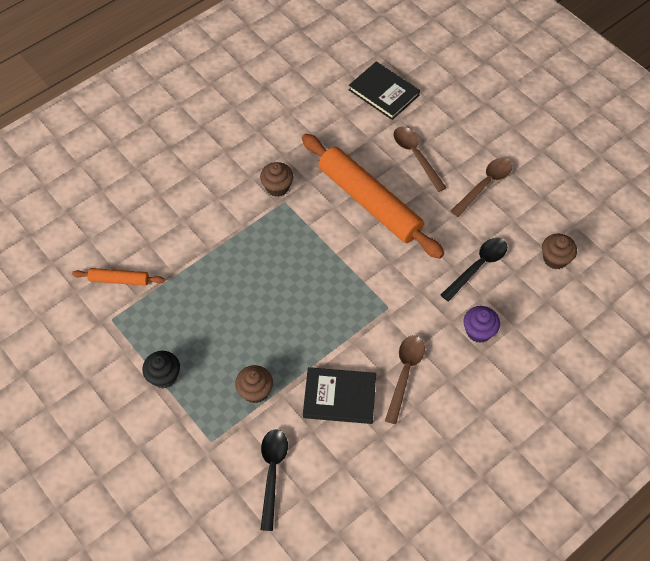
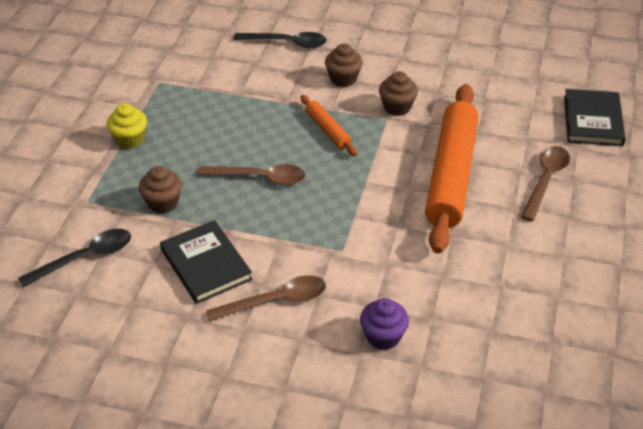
camera: 55 degrees right, 15 degrees down
orange rolling pin [72,268,165,286] -> orange rolling pin moved to [301,95,357,156]
black cupcake [142,351,180,388] -> yellow cupcake [106,103,147,149]
black spoon [441,238,507,302] -> black spoon moved to [233,32,327,48]
brown spoon [451,158,512,217] -> brown spoon moved to [197,164,305,185]
brown cupcake [542,234,577,269] -> brown cupcake moved to [325,43,363,87]

